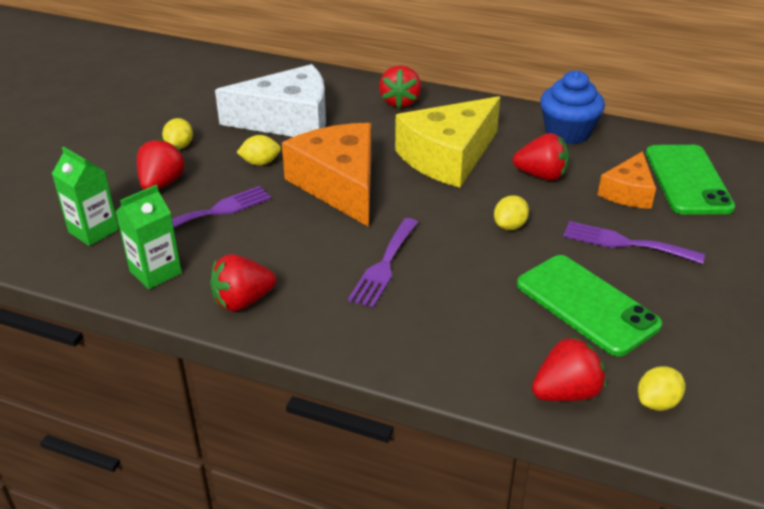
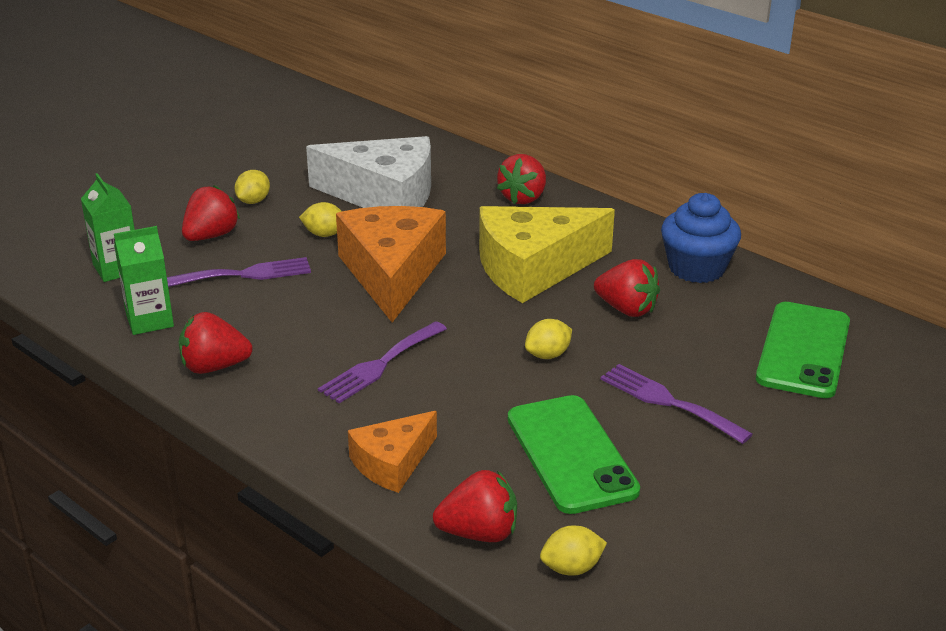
camera: 20 degrees right, 5 degrees down
orange cheese [598,151,656,209] -> orange cheese moved to [348,411,437,493]

